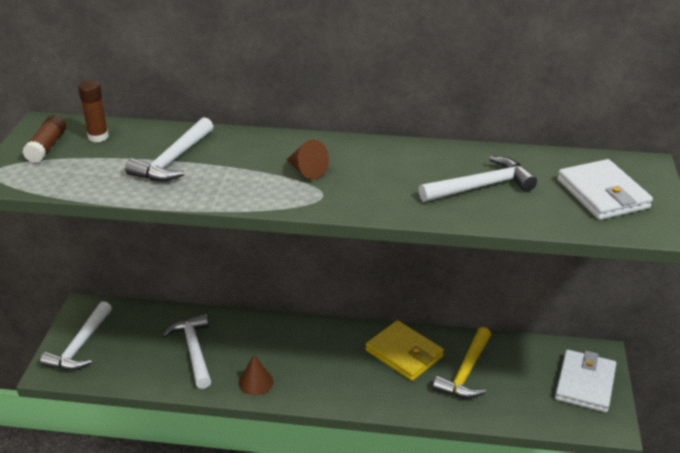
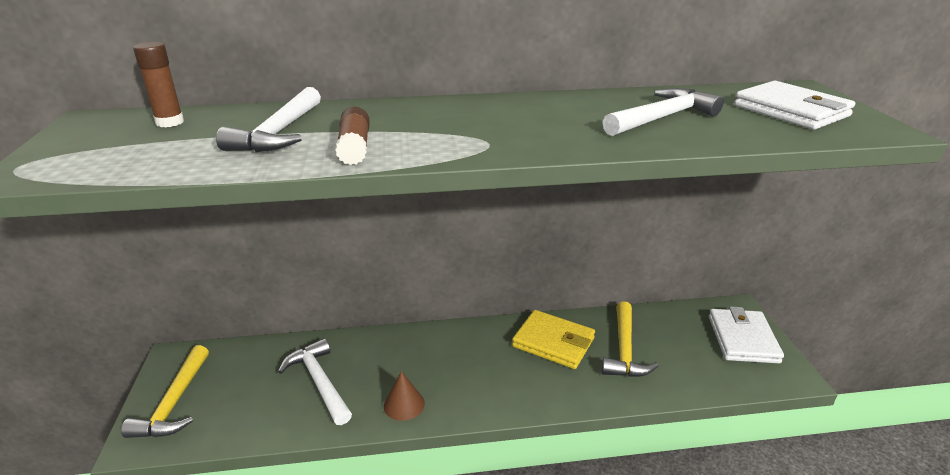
camera: 15 degrees left, 5 degrees down
brown glue stick [23,115,66,163] -> brown glue stick moved to [335,107,370,165]
white hammer [40,301,112,371] -> yellow hammer [121,345,209,438]
brown cone [286,139,329,180] -> none

